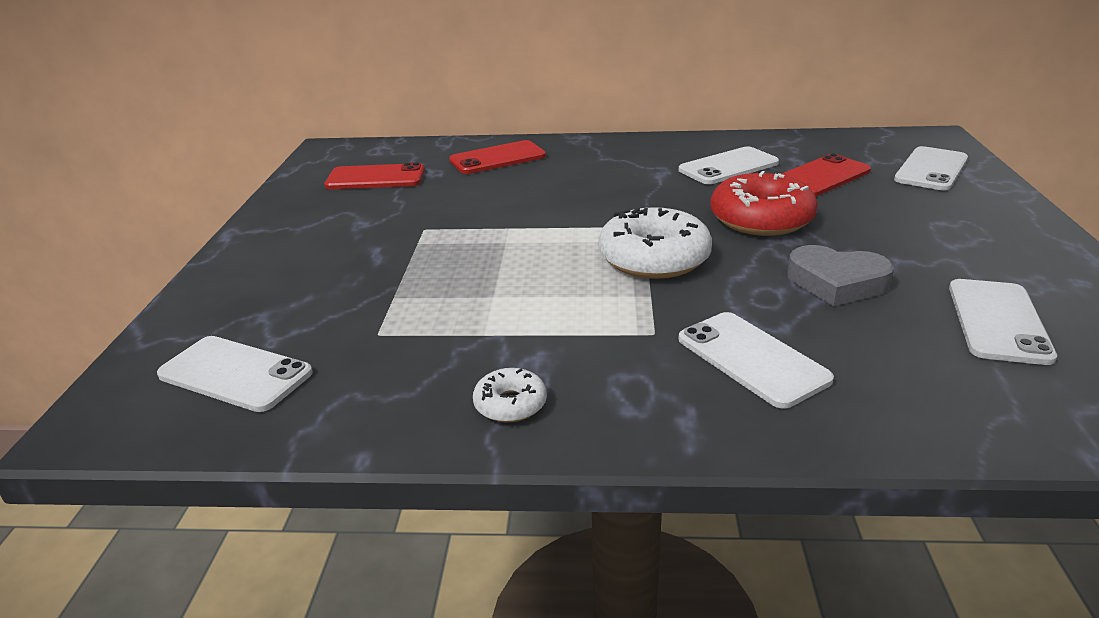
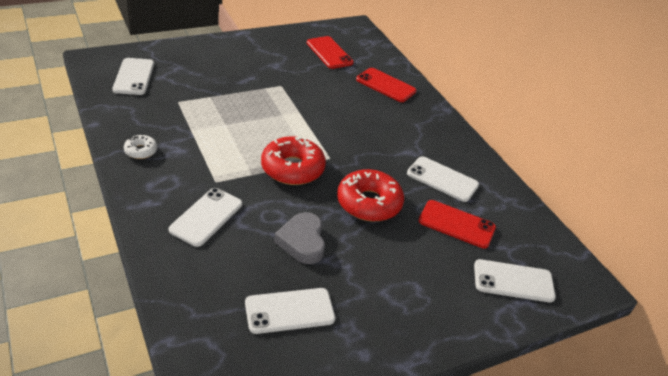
camera: 55 degrees right, 10 degrees up
white donut [598,207,712,279] -> red donut [261,135,326,185]

